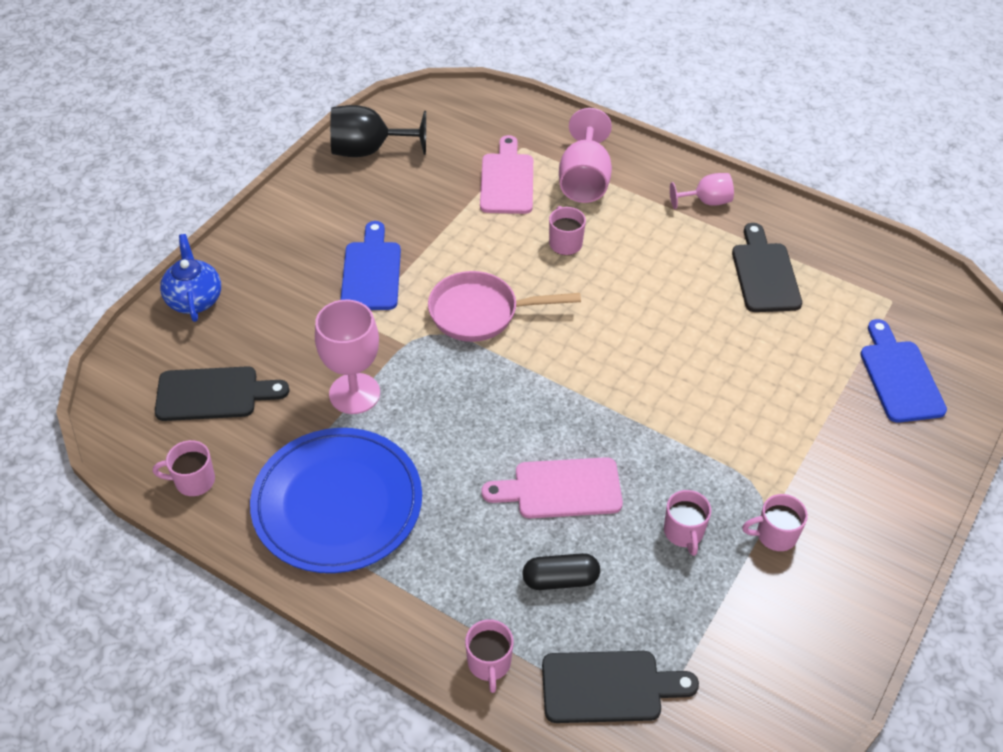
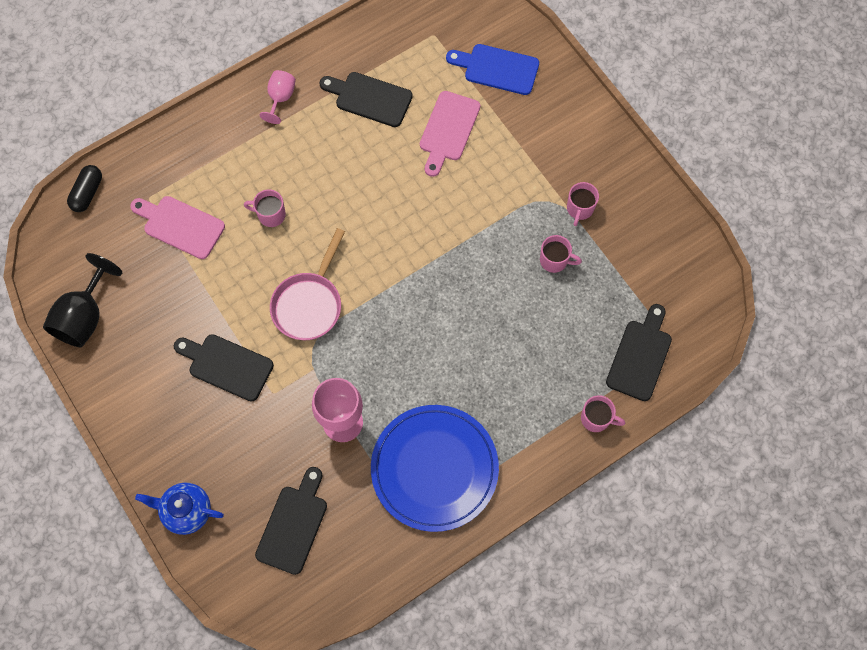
camera: 65 degrees left, 20 degrees up
pink mug [153,440,215,496] -> none
blue cutting board [340,221,401,310] -> black cutting board [174,334,274,401]
pink cutting board [482,457,623,518] -> pink cutting board moved to [420,91,480,177]
black capsule [522,553,600,590] -> black capsule moved to [67,165,102,212]
pink goblet [559,108,612,203] -> none

